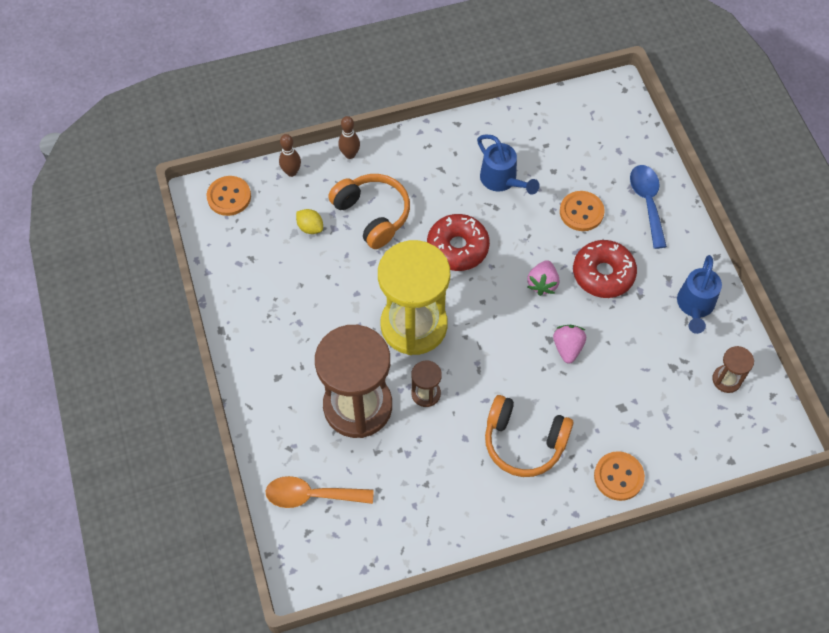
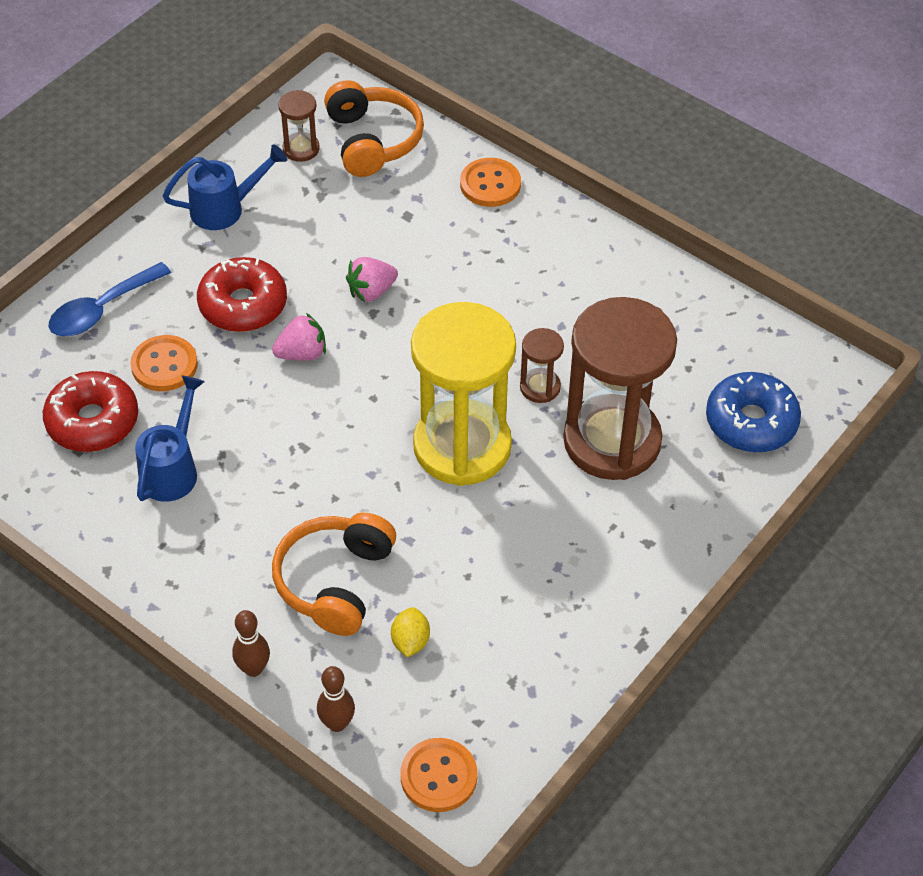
camera: 125 degrees left, 10 degrees down
orange spoon [265,476,374,508] -> blue donut [706,372,801,453]
red donut [427,214,490,271] -> red donut moved to [43,371,138,452]
orange headphones [485,395,573,477] -> orange headphones moved to [324,80,424,177]

